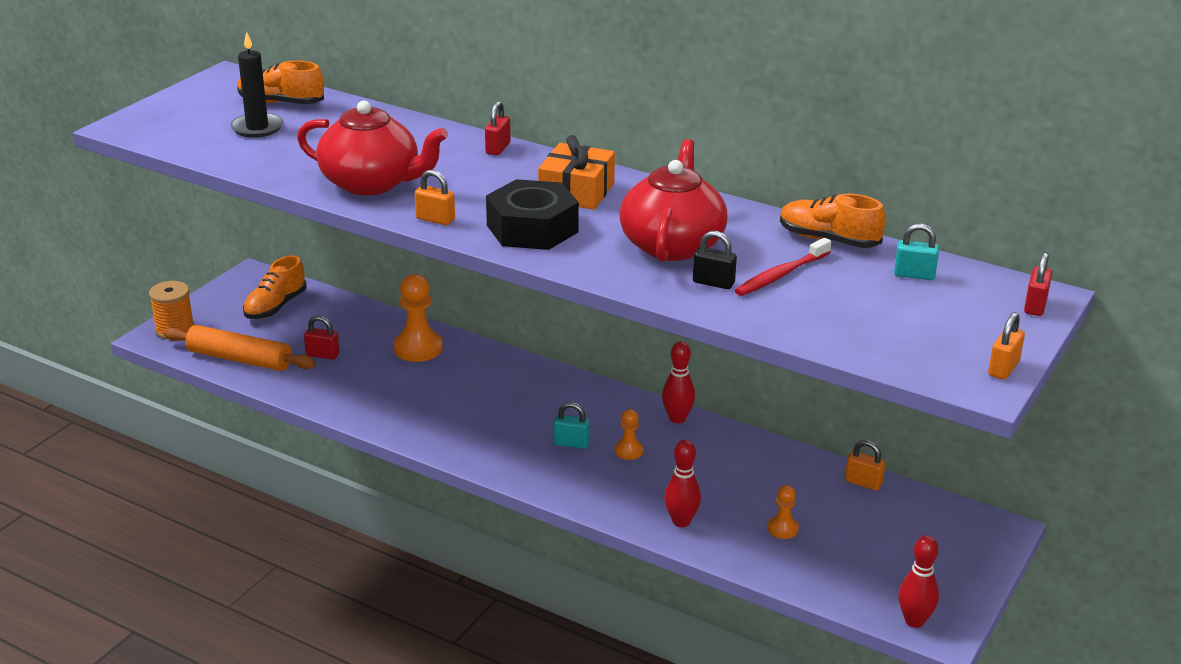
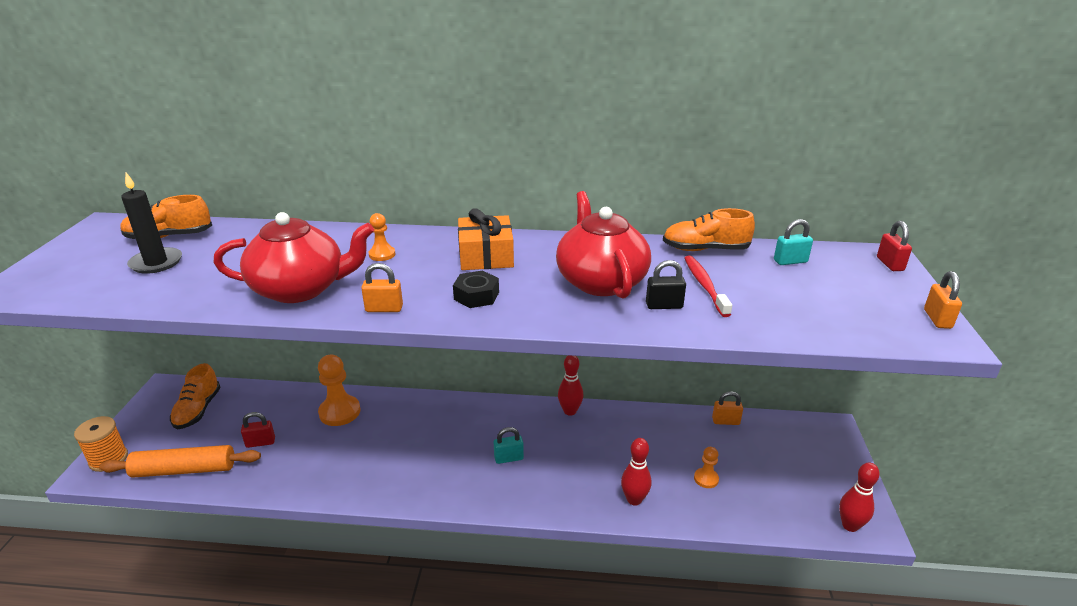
camera: 25 degrees left, 0 degrees up
red padlock [485,101,510,155] -> none
black nut [486,179,579,250] -> black nut [453,270,499,308], size x0.55
orange pawn [614,409,643,460] -> orange pawn moved to [368,213,395,261]
red toothbrush [735,238,831,296] -> red toothbrush turned 150 degrees clockwise [685,255,732,317]

